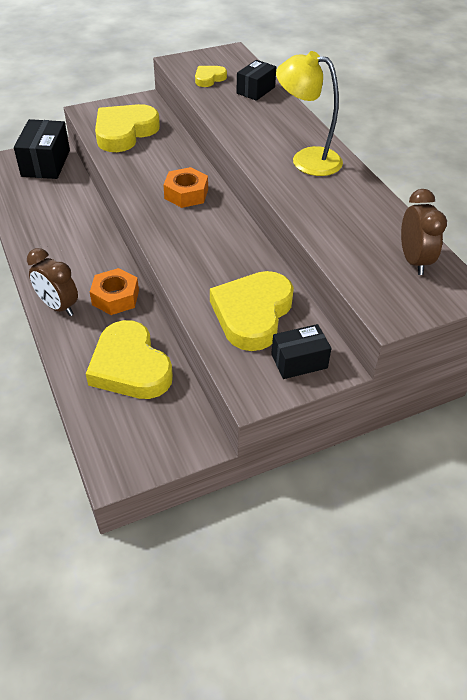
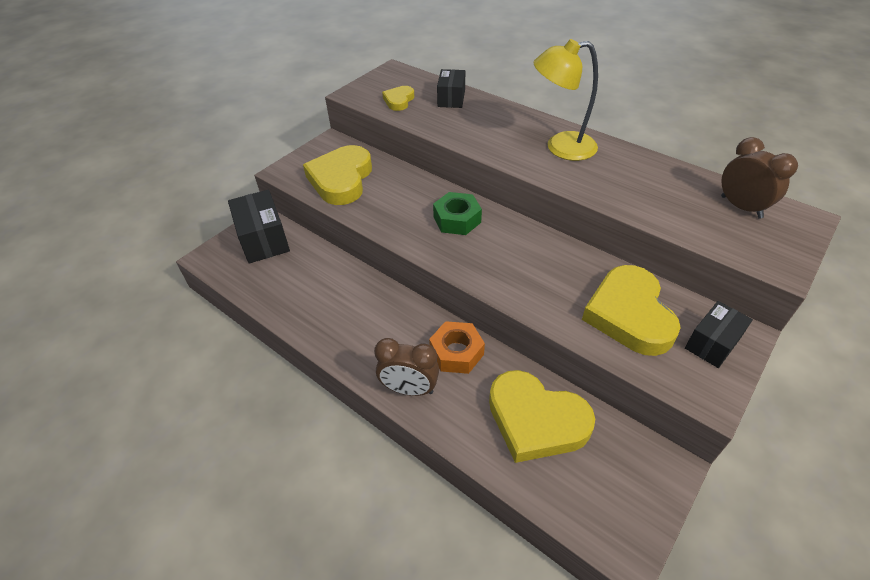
camera: 25 degrees left, 0 degrees up
orange nut [163,167,208,208] -> green nut [433,192,482,235]

